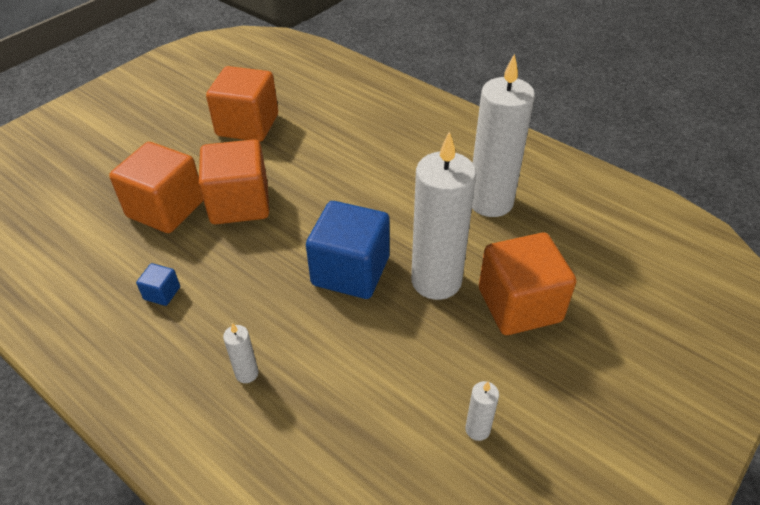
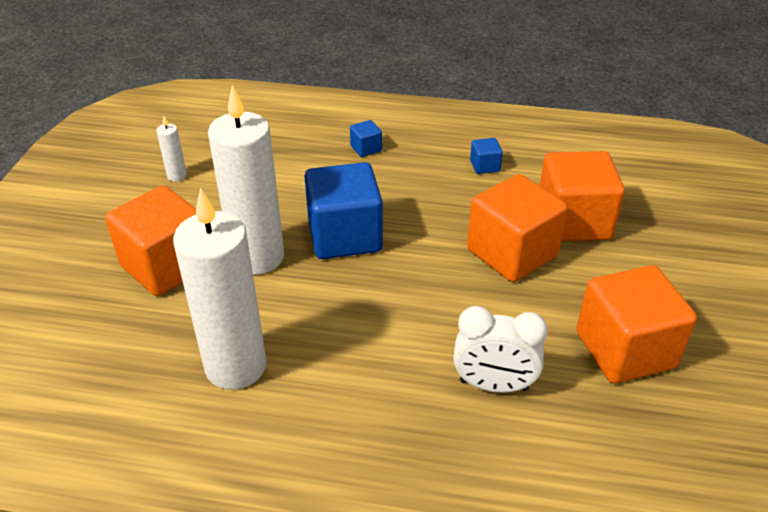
camera: 150 degrees right, 5 degrees down
white candle [223,323,259,383] -> blue cube [350,120,382,157]
none -> white clock [453,306,548,393]

